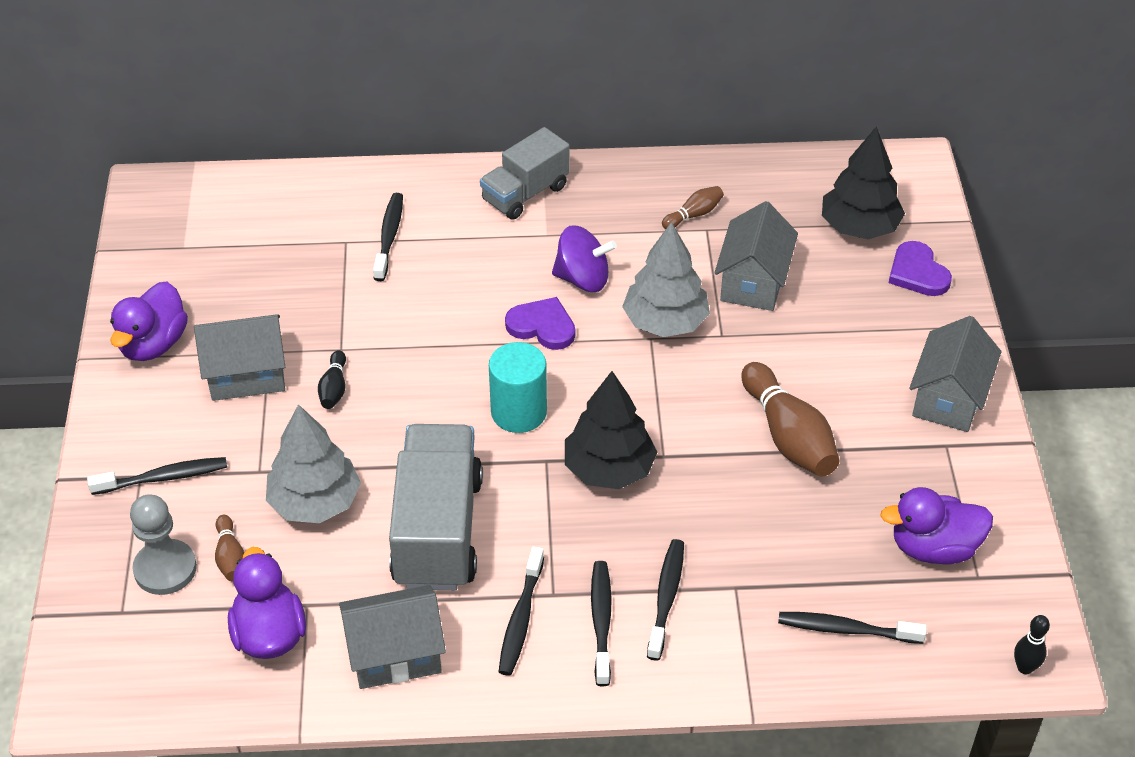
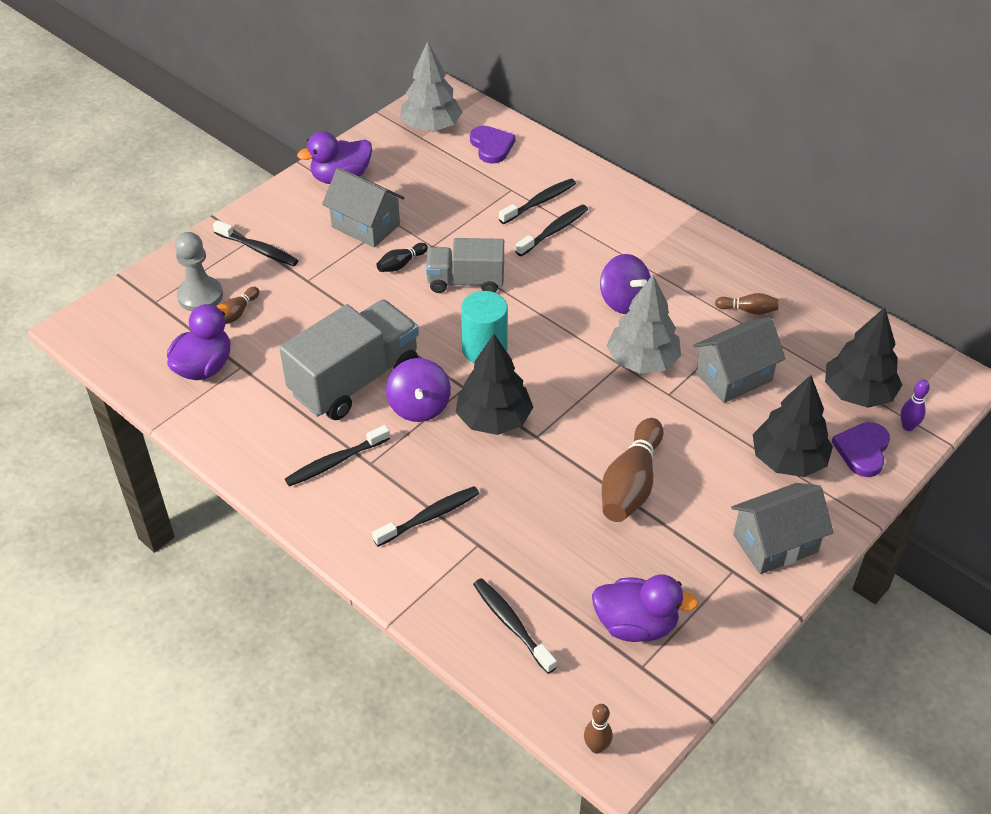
camera: 45 degrees right, 0 degrees up
grey tree [266,404,361,523] -> grey tree moved to [400,41,463,131]
grey house [339,585,446,689] -> none
grey truck [480,127,570,220] -> grey truck moved to [426,238,504,293]
purple heart [505,297,575,350] -> purple heart moved to [470,126,516,164]
black toothbrush [591,561,612,686] -> black toothbrush moved to [515,204,588,256]
purple duck [880,487,993,564] -> purple duck turned 150 degrees clockwise [592,575,699,642]
black bowling pin [1014,615,1050,674] -> brown bowling pin [584,704,612,754]
none -> purple spinning top [386,358,451,422]
none -> black tree [753,375,833,477]
none -> purple bowling pin [900,380,930,431]

